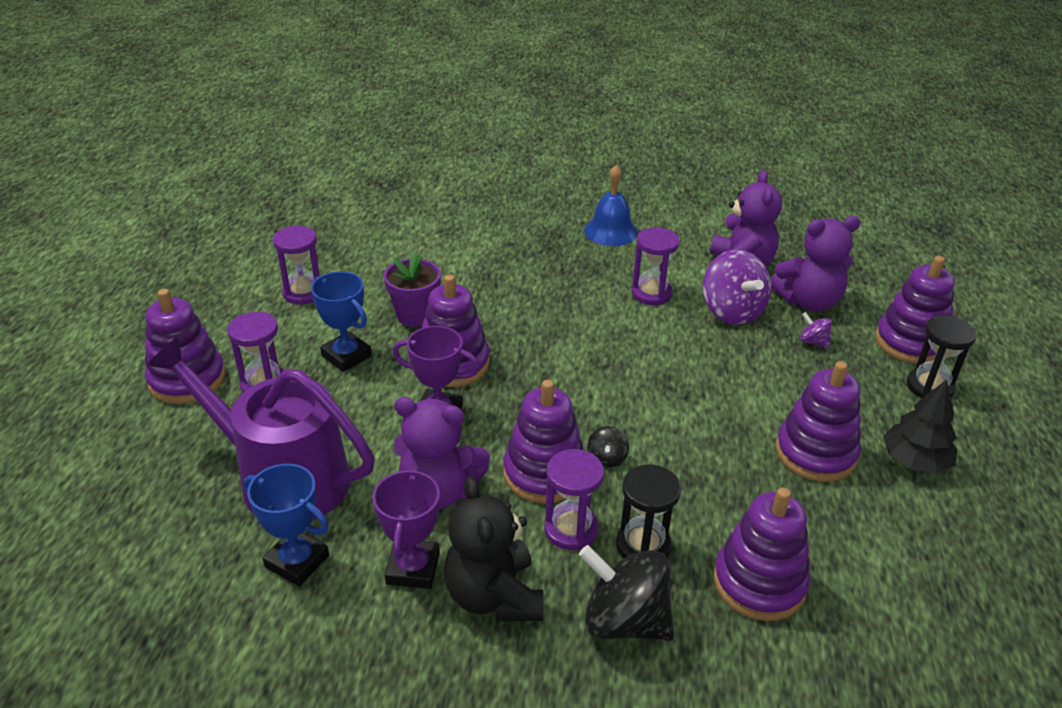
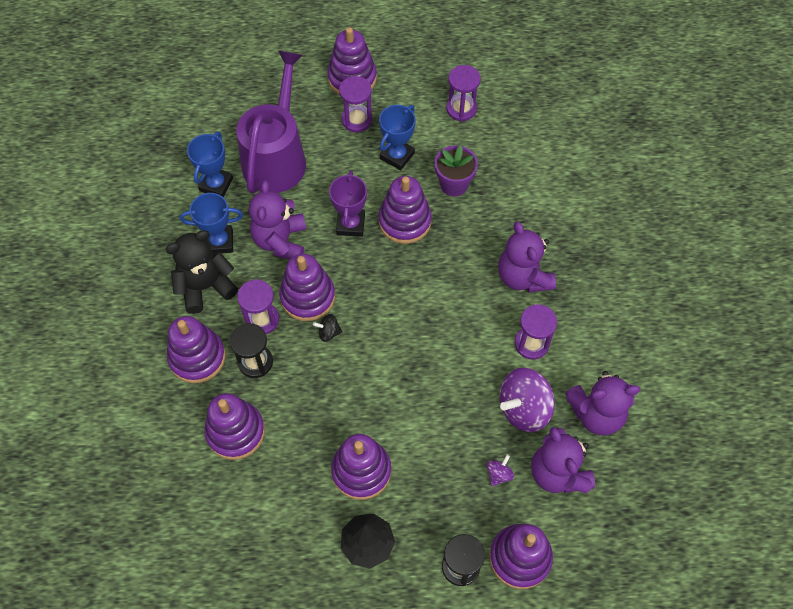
camera: 80 degrees right, 25 degrees up
purple trophy [372,467,440,589] -> blue trophy [180,193,243,253]
black spinning top [579,545,674,641] -> purple stacking toy [167,316,225,383]
blue bell [584,165,638,246] -> none
none -> purple teddy bear [498,222,556,292]

